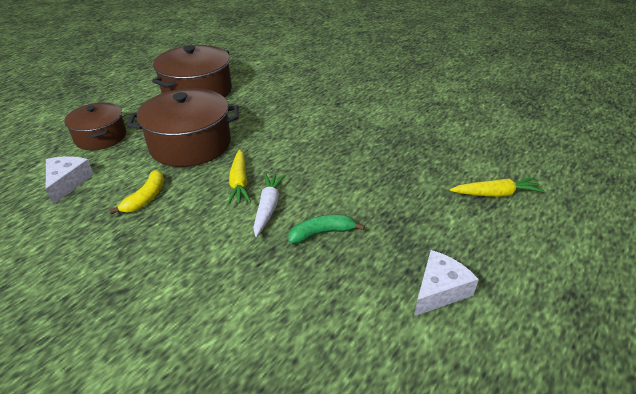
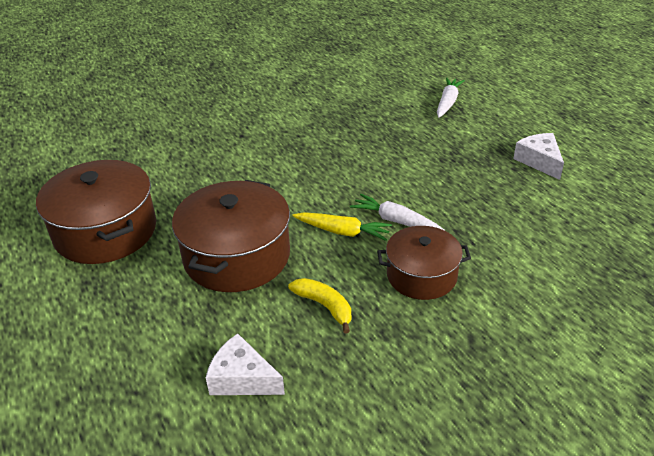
camera: 65 degrees left, 0 degrees up
brown pot [64,103,126,150] -> brown pot moved to [377,226,471,300]
green banana [289,214,365,244] -> none
yellow carrot [450,177,544,197] -> white carrot [437,78,465,118]

